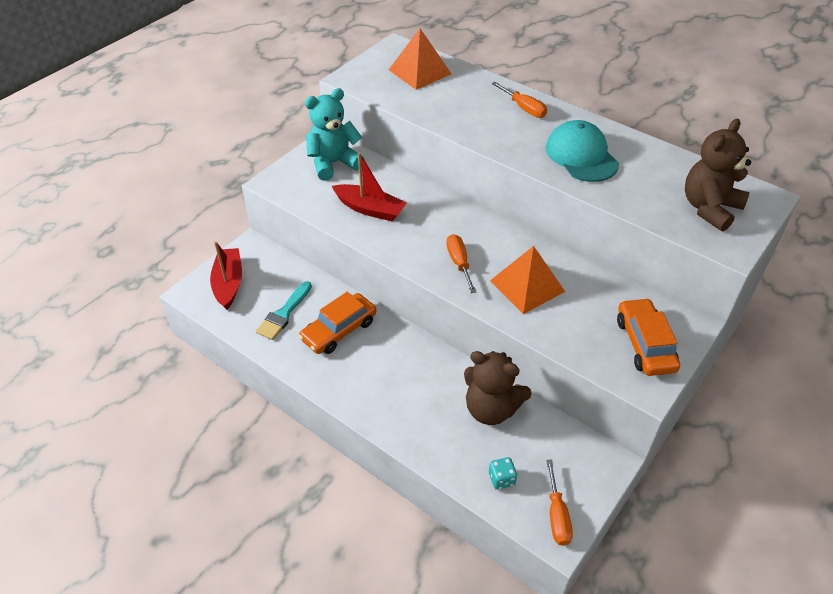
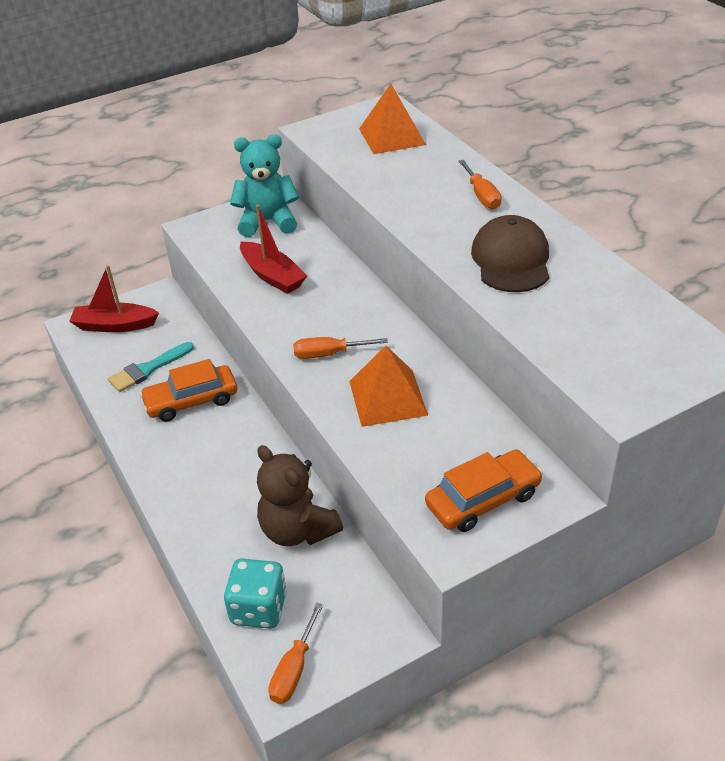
camera: 25 degrees right, 5 degrees down
red boat [210,241,242,310] -> red boat turned 105 degrees counterclockwise [69,265,159,332]
orange screwdriver [446,234,476,293] -> orange screwdriver turned 105 degrees counterclockwise [293,337,388,359]
turquoise dice [489,457,517,490] -> turquoise dice [224,559,287,629], size x1.80
turquoise cap [546,120,619,182] -> brown cap [471,215,549,292]
orange car [617,298,680,376] -> orange car turned 45 degrees clockwise [425,449,543,532]
brown teddy bear [685,119,751,231] -> none

